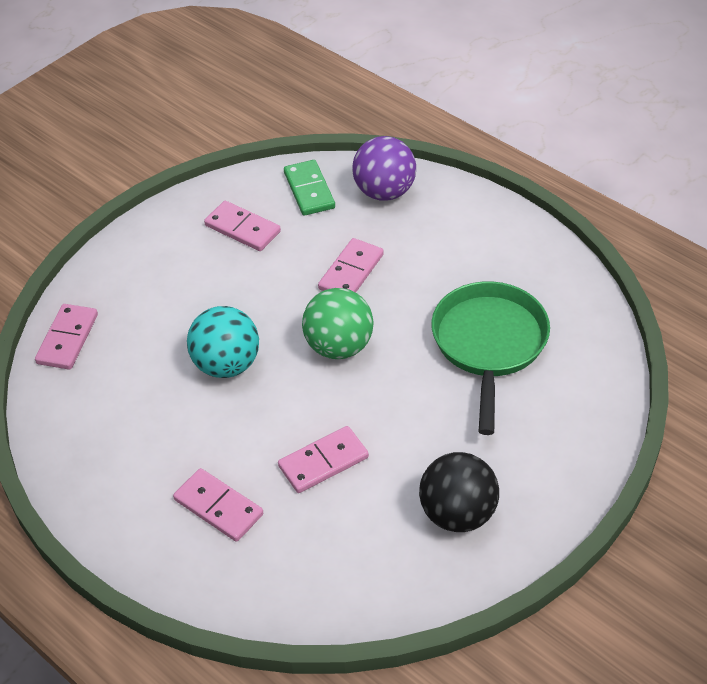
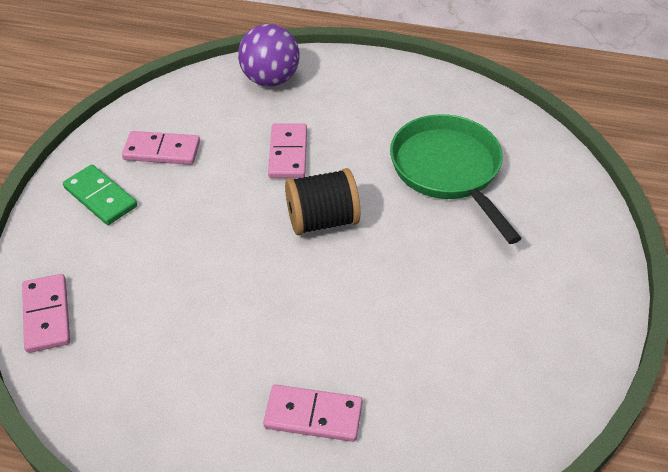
camera: 30 degrees left, 0 degrees up
turquoise ball [187,306,259,378] -> none
pink domino [278,426,369,493] -> none
green domino [284,160,335,216] -> green domino moved to [63,165,137,225]
green ball [302,288,374,359] -> black spool [285,168,360,235]
black ball [419,452,499,532] -> none

